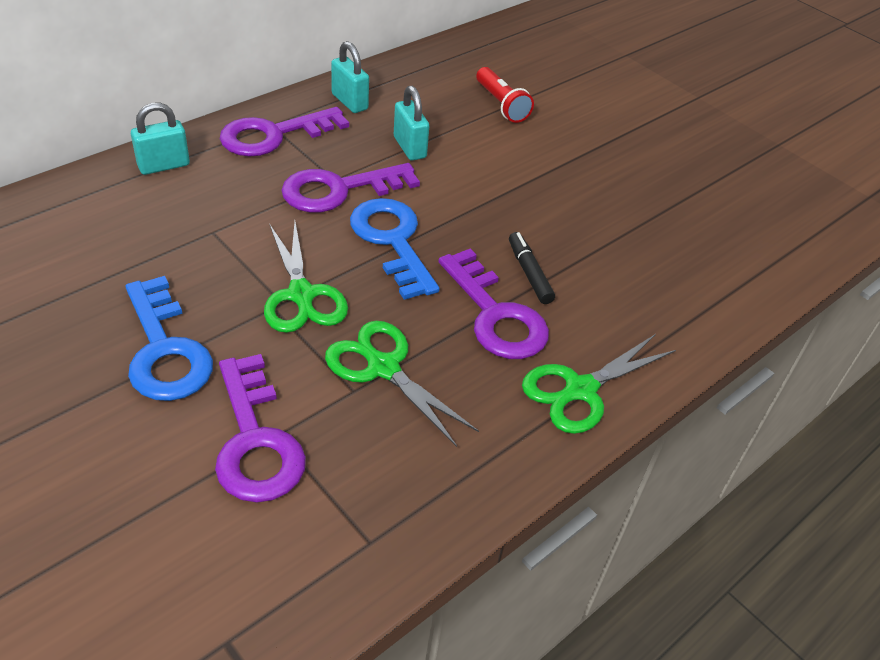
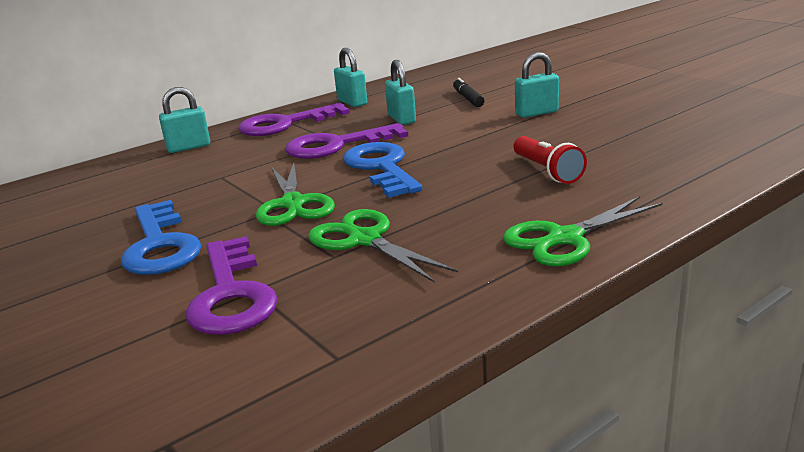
camera: 10 degrees right, 20 degrees down
purple key [438,249,549,359] -> none
red flashlight [476,67,534,123] -> red flashlight moved to [514,136,587,184]
black marker [509,232,555,304] -> black marker moved to [453,78,485,107]
none -> turquoise padlock [515,52,559,118]

